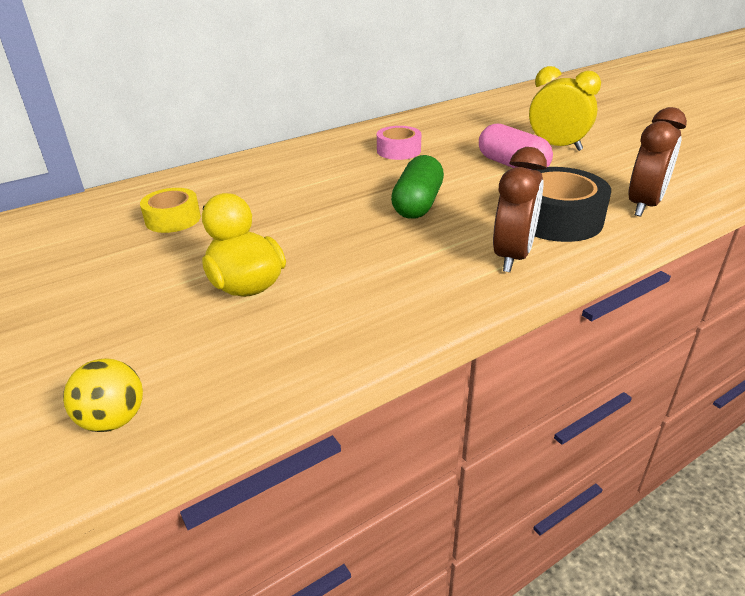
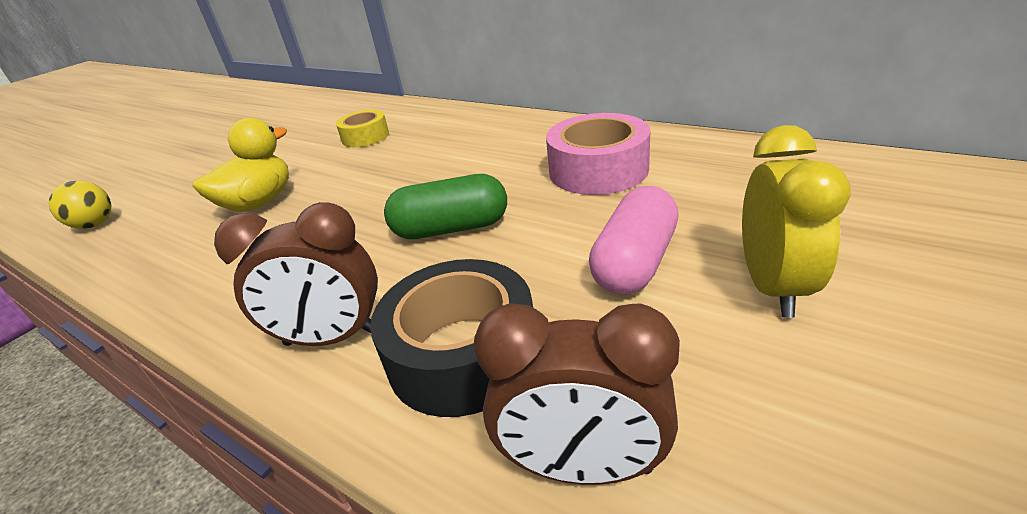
camera: 70 degrees right, 0 degrees up
pink tape [377,126,421,160] -> pink tape [546,113,650,195], size x1.61

